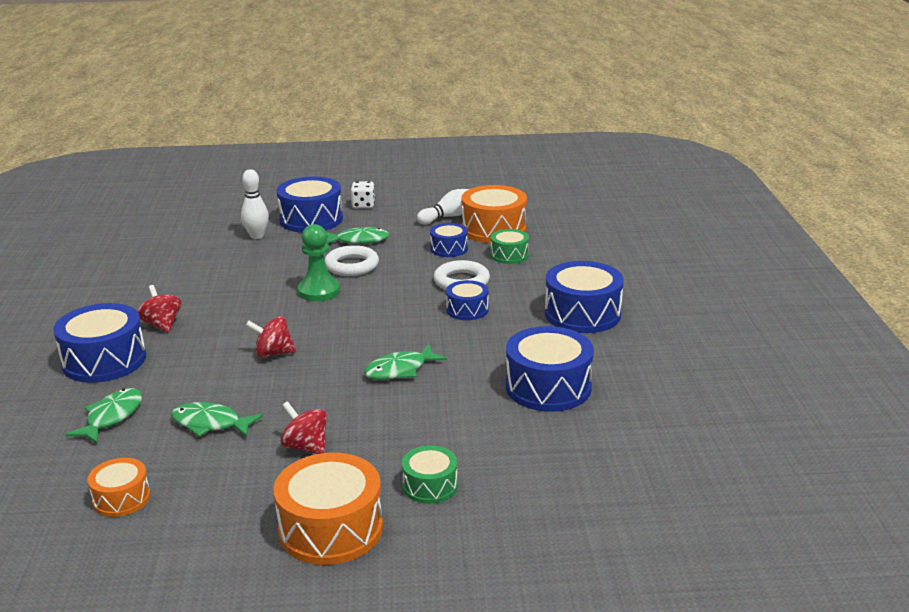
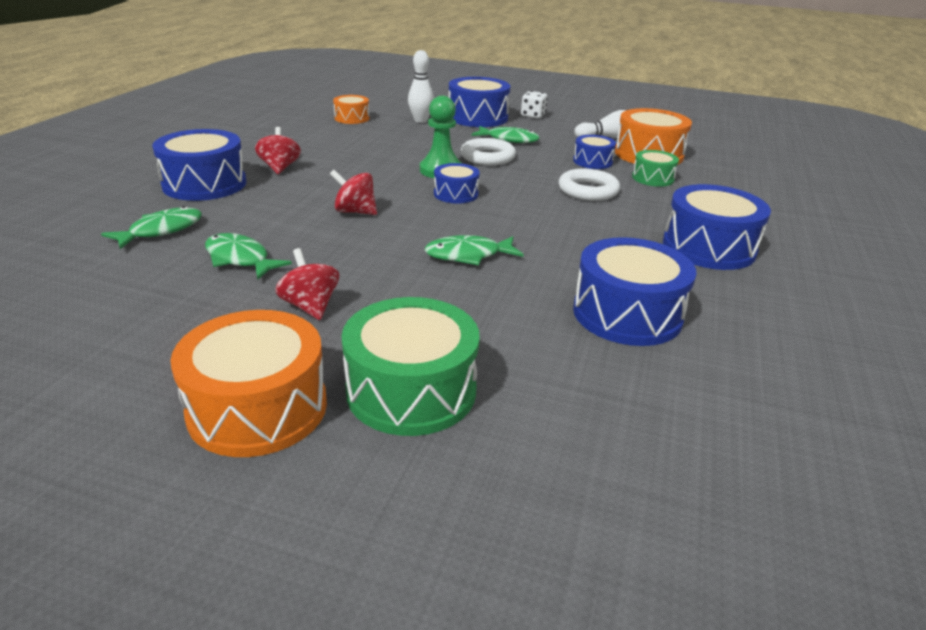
camera: 20 degrees right, 5 degrees up
orange drum [87,458,150,517] -> orange drum moved to [333,95,369,124]
green drum [402,445,458,504] -> green drum [342,297,480,436], size x1.78
blue drum [446,280,489,320] -> blue drum moved to [434,163,480,203]

